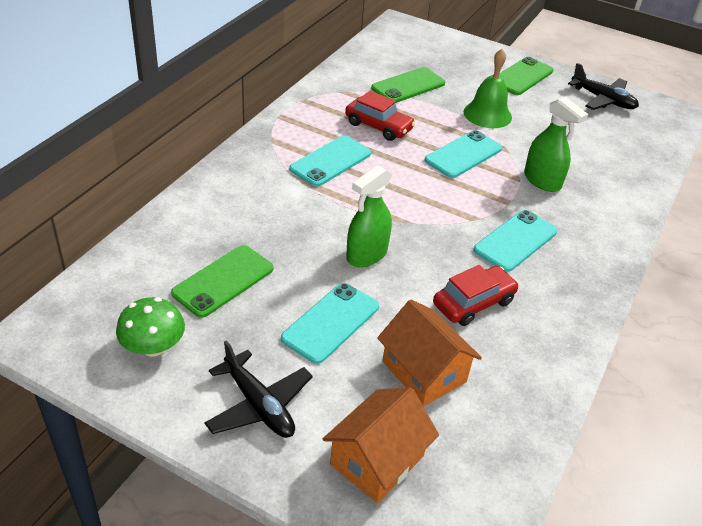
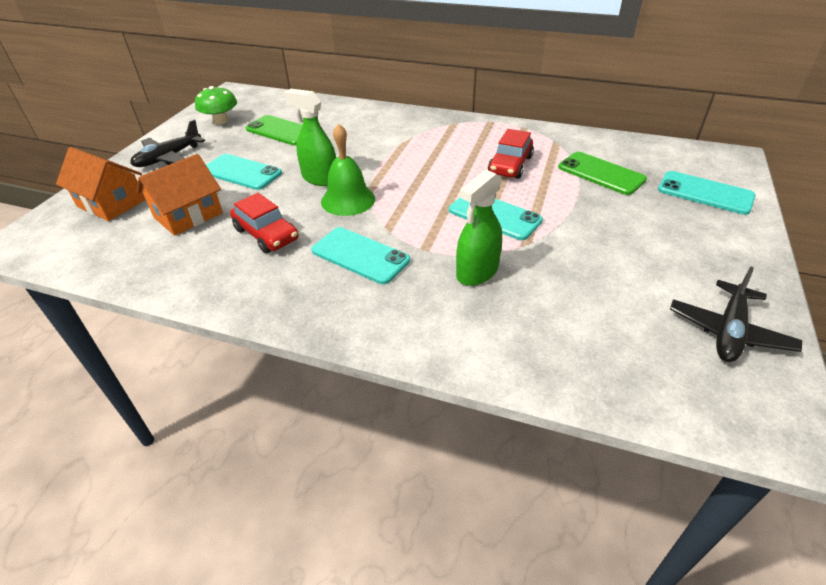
camera: 85 degrees right, 0 degrees up
turquoise phone [289,135,371,187] -> turquoise phone moved to [658,171,756,215]
green bell [464,49,512,128] -> green bell moved to [321,123,375,216]
green phone [499,57,553,95] -> none

